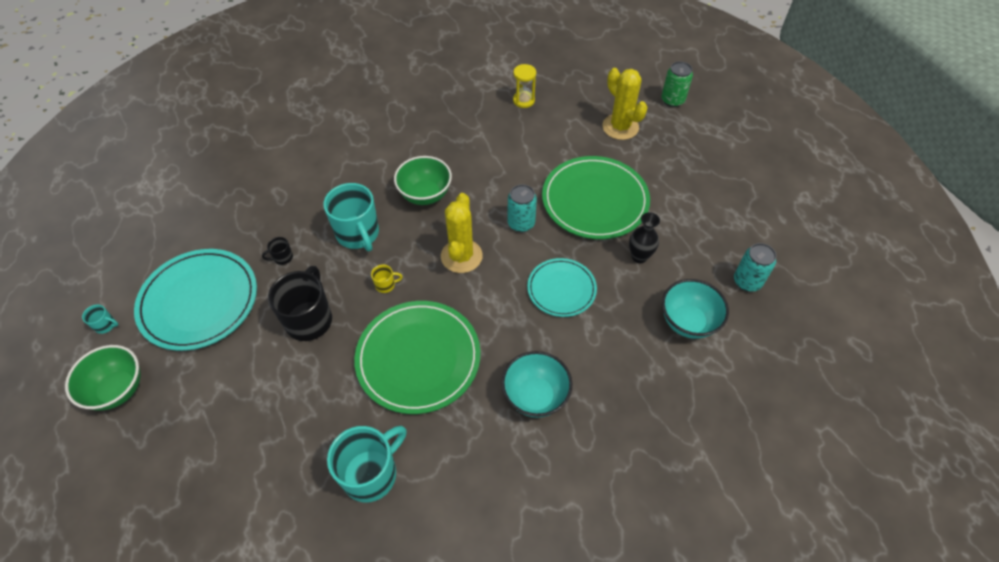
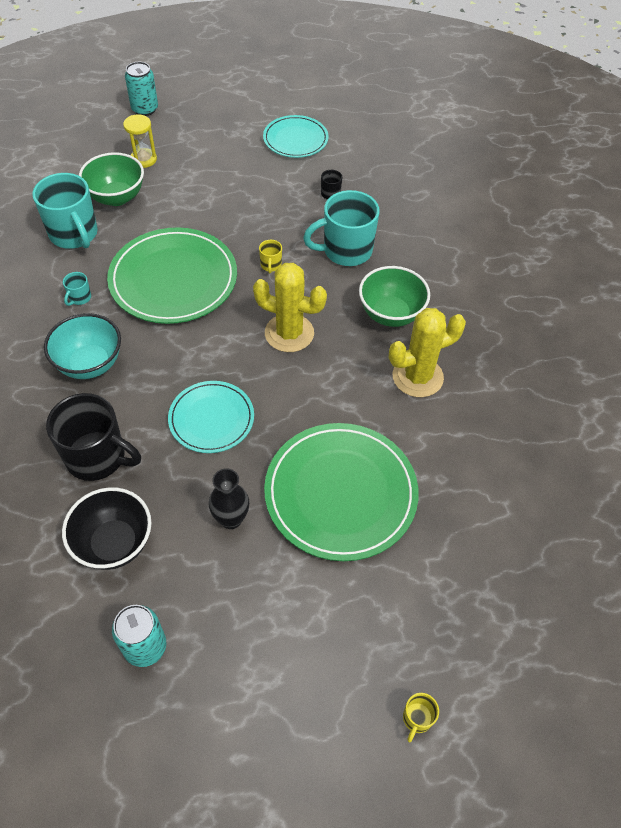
camera: 100 degrees right, 0 degrees up
green bowl [65,345,141,410] -> green bowl moved to [79,152,144,206]
turquoise mug [82,304,119,334] -> turquoise mug moved to [63,272,91,306]
turquoise plate [134,249,257,351] -> turquoise plate [263,115,329,158], size x0.59
black mug [268,266,332,341] -> black mug moved to [46,393,141,481]
turquoise can [507,184,537,232] -> turquoise can moved to [125,62,158,116]
yellow hourglass [513,64,536,108] -> yellow hourglass moved to [123,114,157,168]
yellow cactus [602,68,648,140] -> yellow cactus moved to [389,308,466,397]
green can [661,61,693,107] -> none
turquoise bowl [662,279,729,339] -> black bowl [62,487,152,570]
none -> yellow mug [403,693,439,742]

